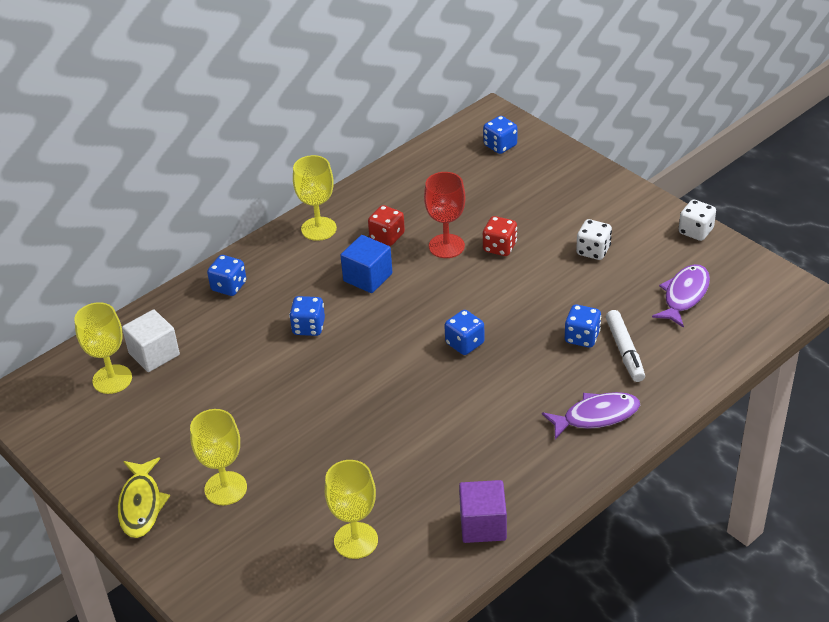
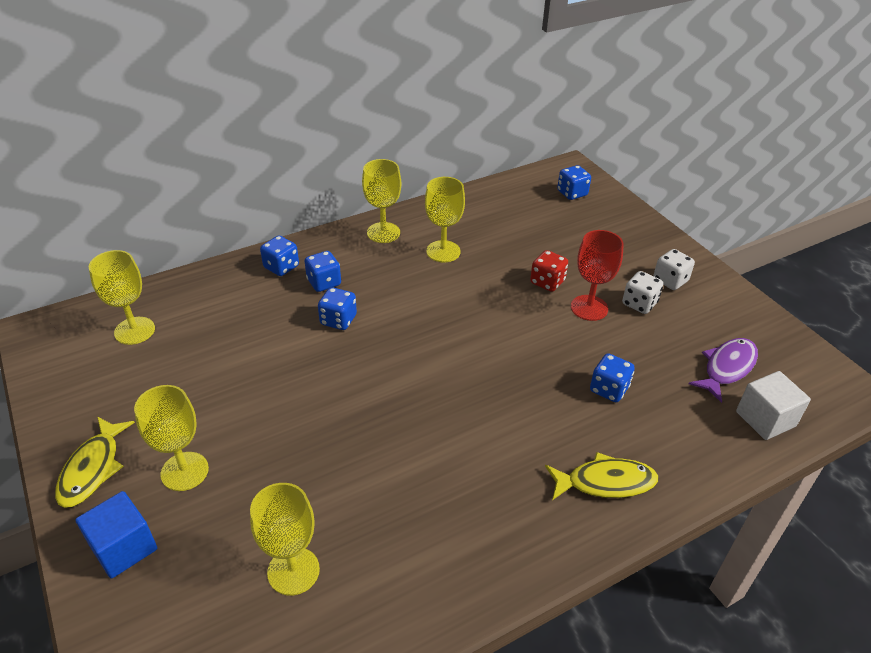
camera: 10 degrees right, 0 degrees up
white cube [122,309,180,372] -> white cube moved to [736,371,811,440]
blue cube [340,235,392,293] -> blue cube moved to [75,491,157,578]
red dice [368,205,405,246] -> yellow goblet [425,177,465,262]
red goblet [424,172,465,258] -> red goblet moved to [571,230,624,321]
blue dice [444,310,485,355] -> blue dice moved to [305,251,341,292]
purple cube [459,480,507,543] -> none
purple fish [542,392,640,439] -> yellow fish [545,452,658,500]
white marker [606,310,645,382] -> none
white dice [679,200,716,241] -> white dice moved to [653,249,695,290]

